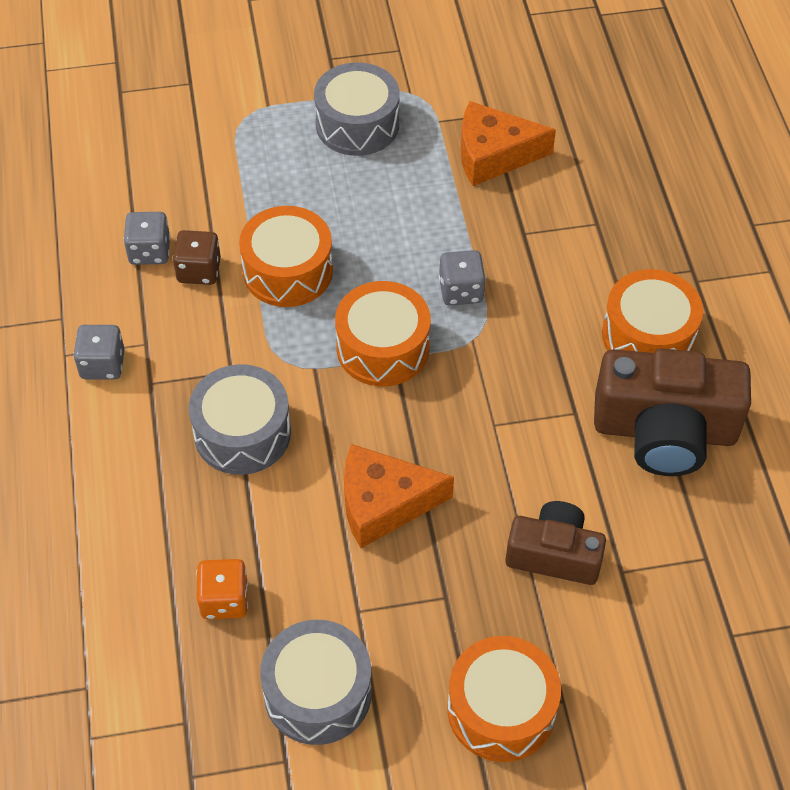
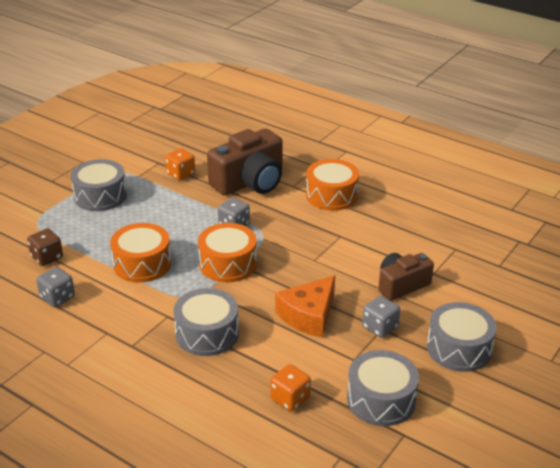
camera: 45 degrees left, 20 degrees down
grey dice [73,325,125,380] -> grey dice moved to [362,296,400,338]
brown dice [173,230,221,285] -> brown dice moved to [27,228,63,266]
orange drum [447,636,561,762] -> grey drum [427,302,497,372]
orange cheese [461,101,556,186] -> orange dice [165,148,195,181]
brown camera [594,348,751,476] -> brown camera moved to [207,129,283,195]

